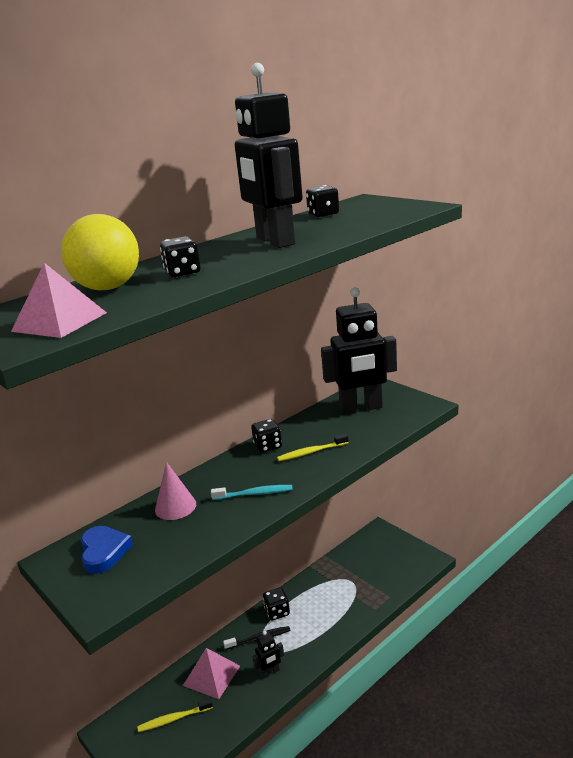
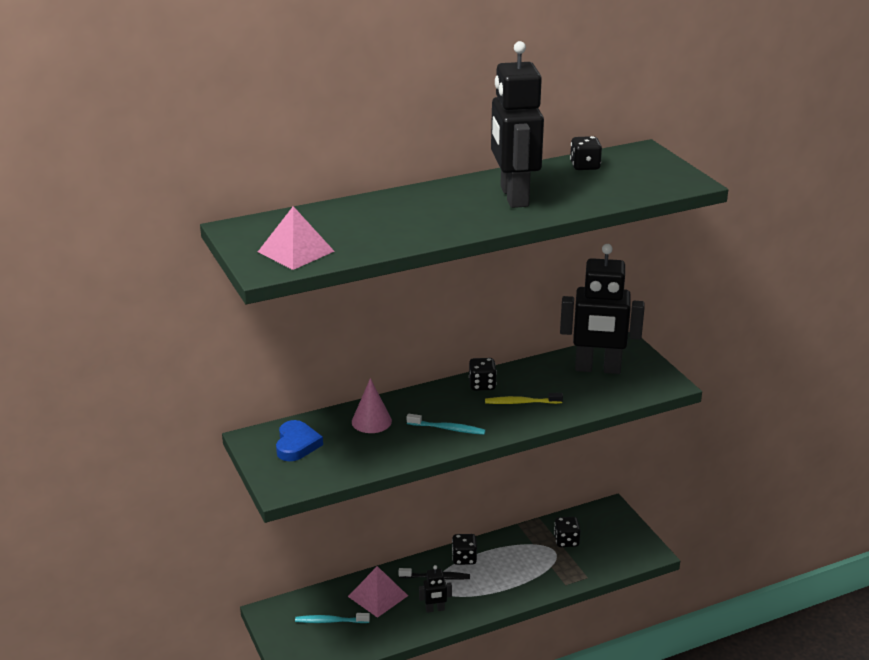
camera: 15 degrees right, 5 degrees up
yellow ball [61,214,139,290] -> none
yellow toothbrush [137,698,213,732] -> turquoise toothbrush [295,613,370,623]
black dice [160,236,201,277] -> black dice moved to [554,517,581,547]

